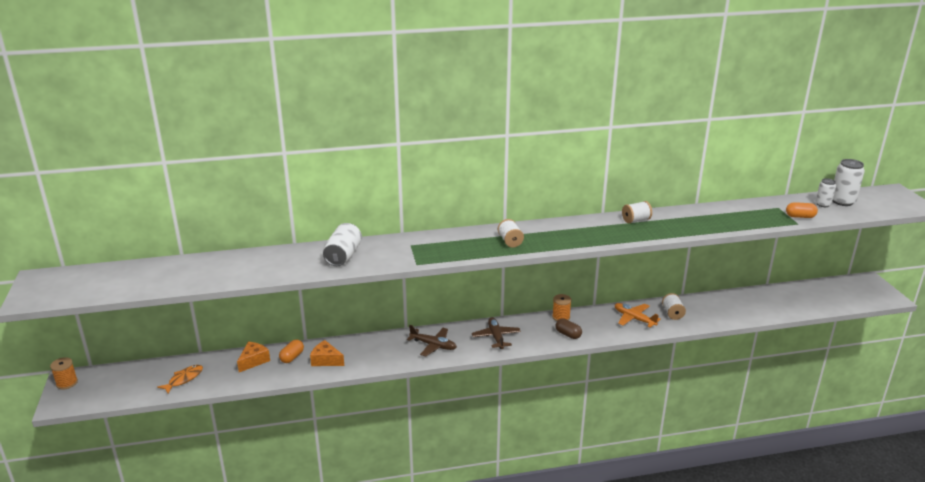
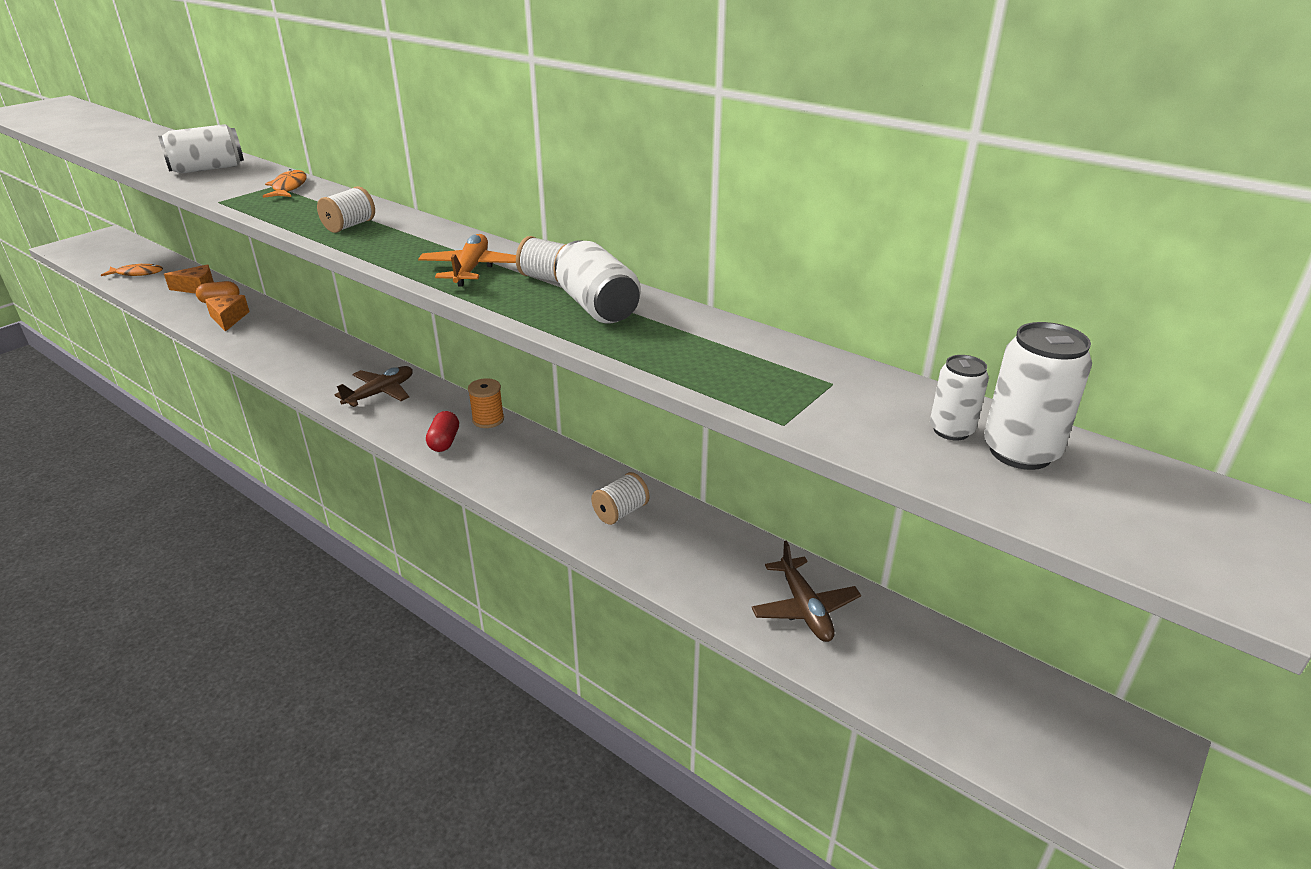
camera: 50 degrees right, 5 degrees up
orange spool [50,357,78,389] -> none
brown plane [407,325,457,356] -> brown plane moved to [752,541,861,642]
brown capsule [555,319,582,339] -> red capsule [426,411,459,452]
orange plane [615,303,661,327] -> orange plane moved to [418,234,516,287]
orange capsule [786,202,818,218] -> none
none -> orange fish [263,169,307,198]
none -> white can [555,240,641,323]

